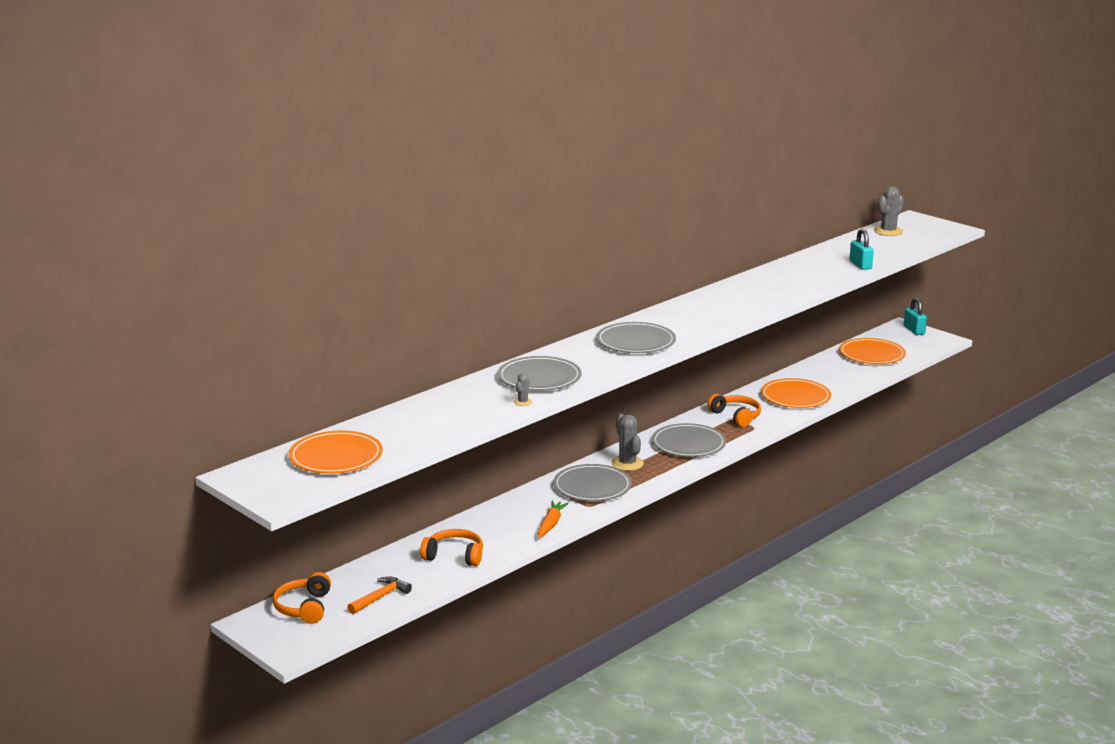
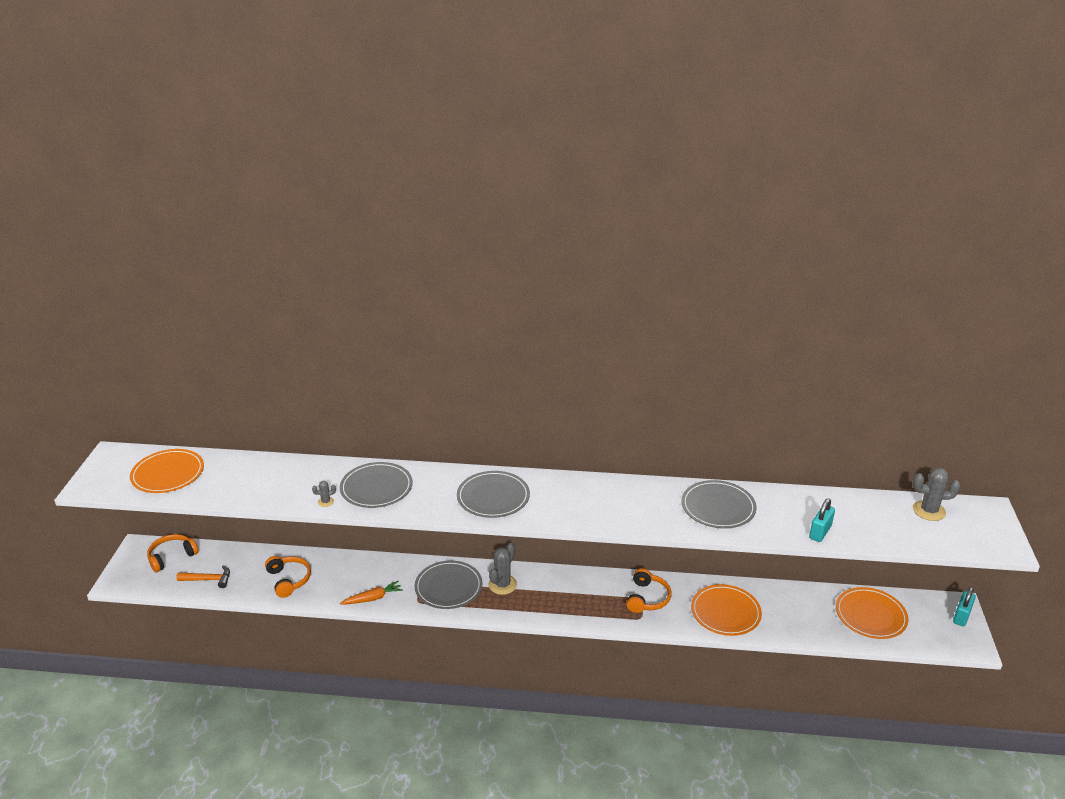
camera: 50 degrees right, 10 degrees up
grey plate [652,423,726,457] -> grey plate moved to [682,480,757,529]

